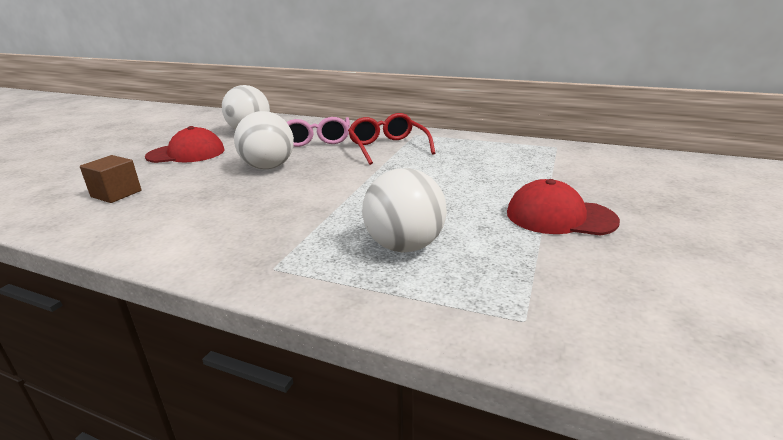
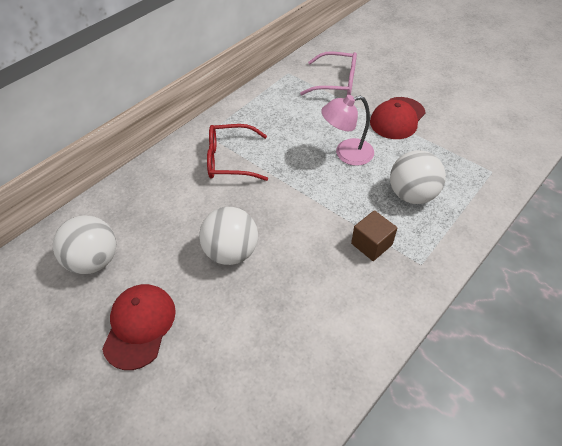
camera: 70 degrees left, 25 degrees up
brown cube [80,155,141,203] -> brown cube moved to [351,210,397,261]
pink glasses [287,117,350,147] -> pink glasses moved to [300,51,357,95]
none -> pink lamp [321,95,374,166]

